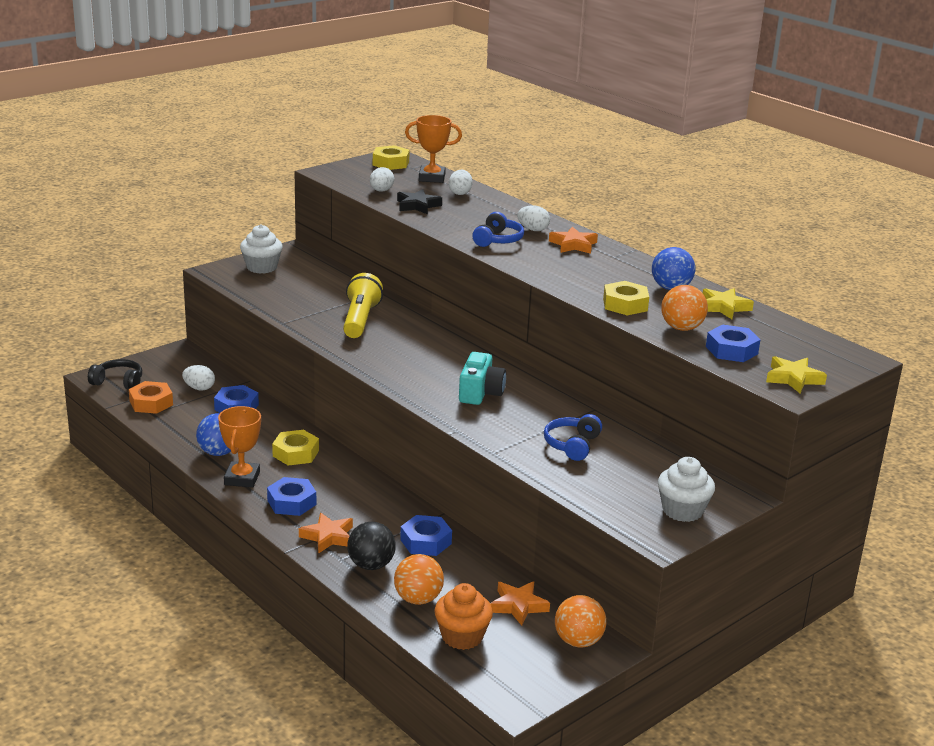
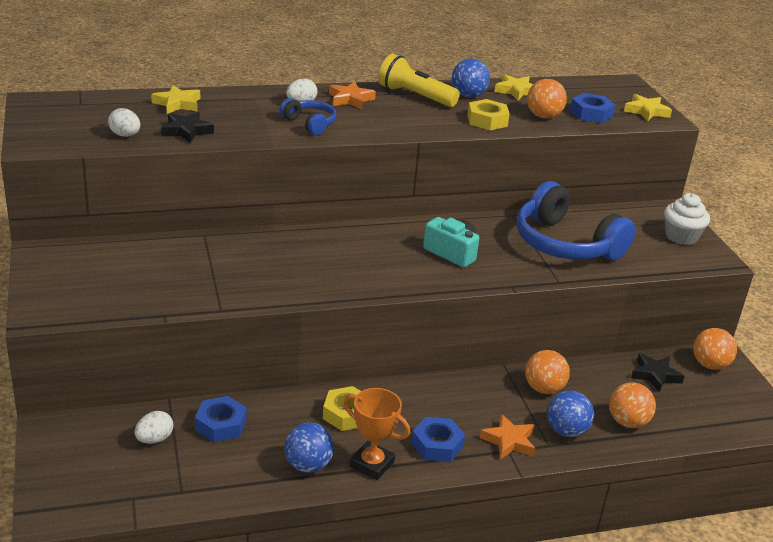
camera: 65 degrees left, 5 degrees up
black headphones [88,359,142,390] -> none
orange nut [129,381,173,414] -> none
white cupcake [240,224,283,274] -> none
yellow flashlight [343,273,383,338] -> yellow flashlight moved to [378,54,460,107]
black ball [347,522,396,570] -> blue ball [547,391,594,437]
yellow nut [373,145,410,170] -> none
blue nut [400,515,452,556] -> orange ball [525,350,570,394]
orange trophy [405,115,462,183] -> none
orange cupcake [434,583,493,650] -> none
white egg [449,170,473,195] -> yellow star [151,85,200,114]
orange star [490,581,550,626] -> black star [631,353,684,392]
blue headphones [544,414,602,461] -> blue headphones [517,181,636,260], size x2.05

